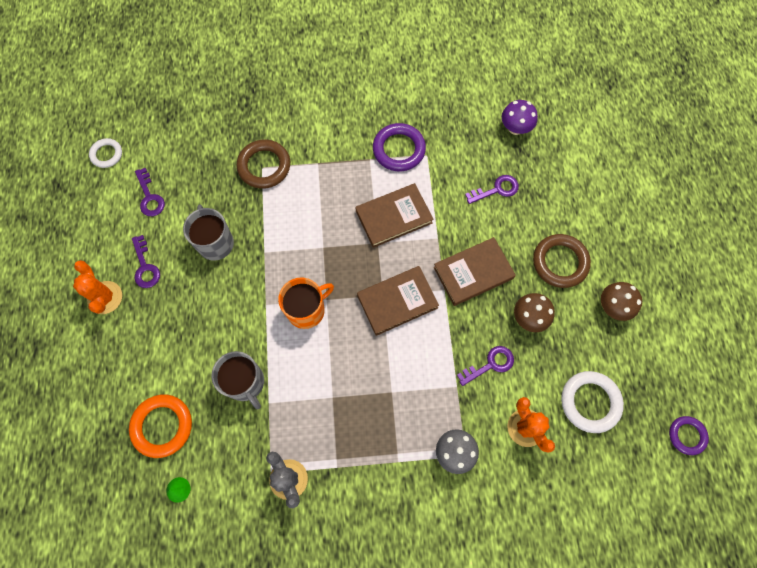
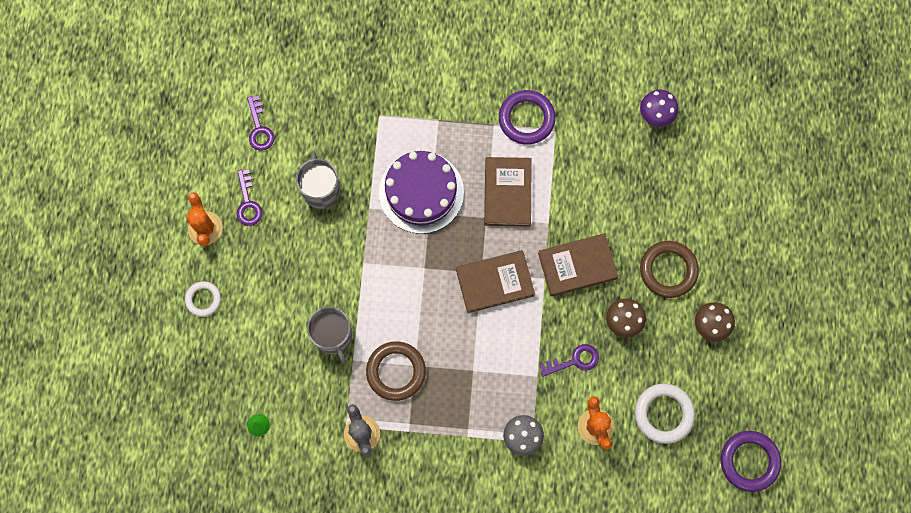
camera: 10 degrees right, 5 degrees up
white ring [89,138,122,168] -> white ring moved to [185,281,221,317]
orange ring [129,394,192,458] -> none
brown ring [236,139,290,189] -> brown ring moved to [366,341,426,401]
orange mug [278,278,334,329] -> none
brown book [355,183,434,248] -> brown book turned 75 degrees counterclockwise [484,157,532,227]
purple key [465,175,519,204] -> none
purple ring [669,416,709,455] -> purple ring [721,431,781,492], size x1.64
none -> purple cake [379,151,464,234]

